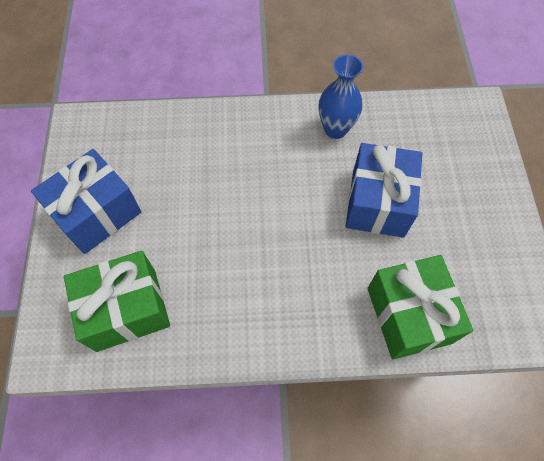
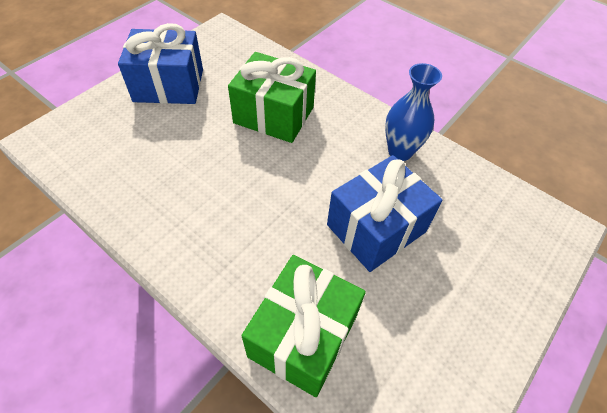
camera: 40 degrees right, 10 degrees down
green gift [64,251,170,352] -> green gift moved to [228,52,316,143]

